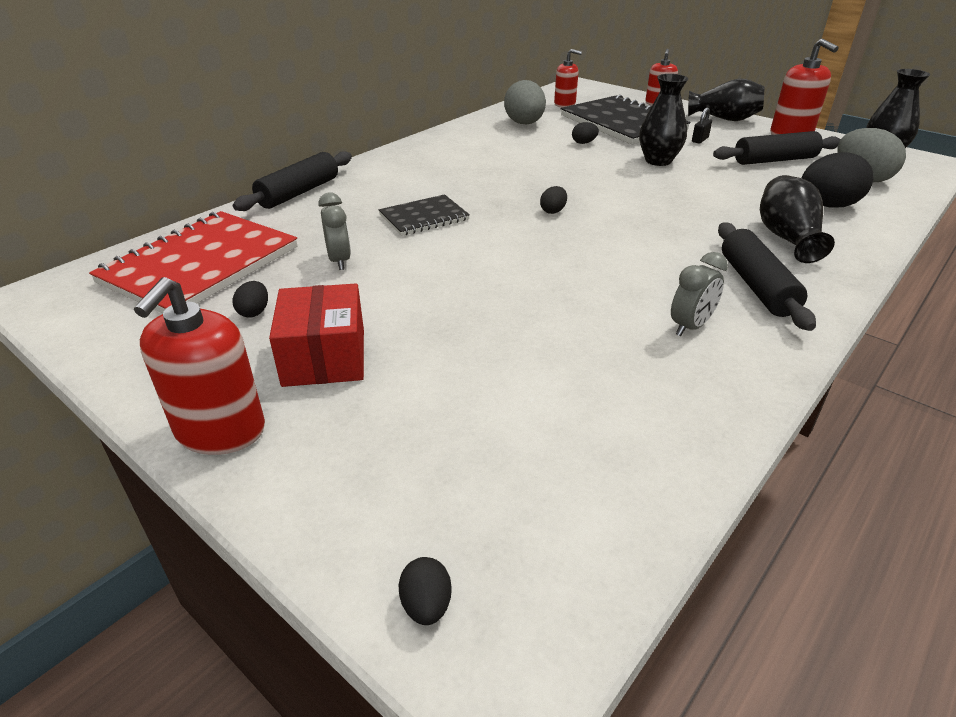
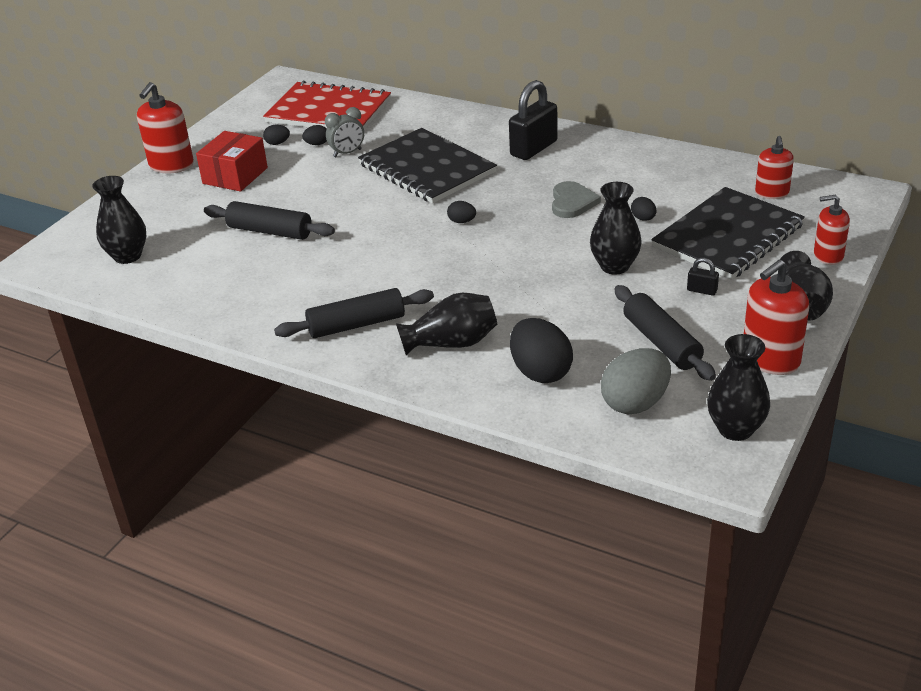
camera: 80 degrees right, 0 degrees up
red soap dispenser [134,277,265,455] -> red soap dispenser turned 75 degrees counterclockwise [137,82,194,174]
black rolling pin [233,151,352,211] -> black rolling pin moved to [204,201,335,240]
red box [269,283,364,387] -> red box turned 45 degrees counterclockwise [196,131,268,192]
black notebook [379,194,470,236] -> black notebook [358,128,497,204], size x1.87
black egg [399,557,452,625] -> black egg moved to [302,125,327,145]
grey egg [504,80,546,124] -> none
grey clock [671,252,728,336] -> none
none -> black vase [92,176,146,264]
none -> black padlock [509,80,558,160]
none -> grey heart [552,181,601,218]

